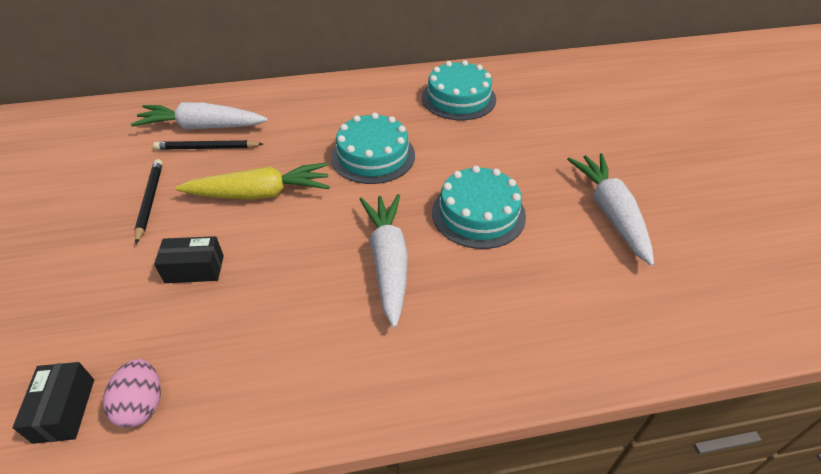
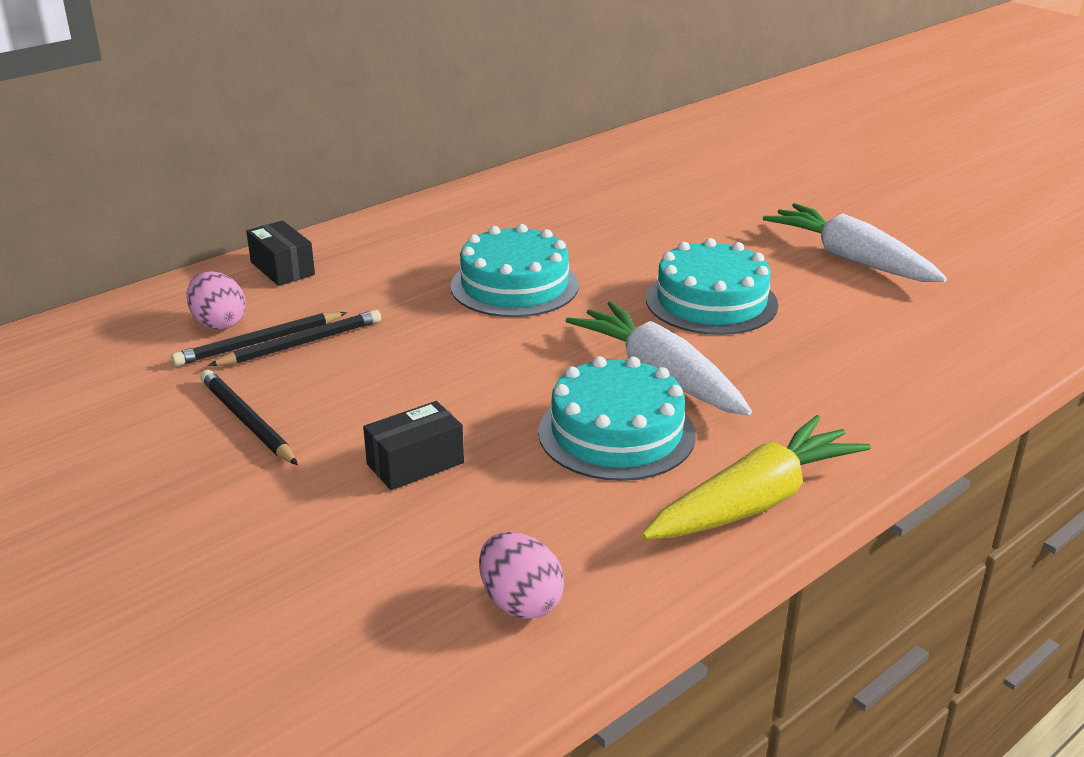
camera: 30 degrees left, 15 degrees down
black box [13,362,94,444] -> black box moved to [246,221,315,286]
white carrot [131,102,268,130] -> pink egg [187,271,246,330]
yellow carrot [175,163,330,200] -> yellow carrot moved to [642,415,871,539]
turquoise cake [422,60,496,120] -> turquoise cake moved to [538,356,696,481]
none -> black pencil [208,310,381,366]

